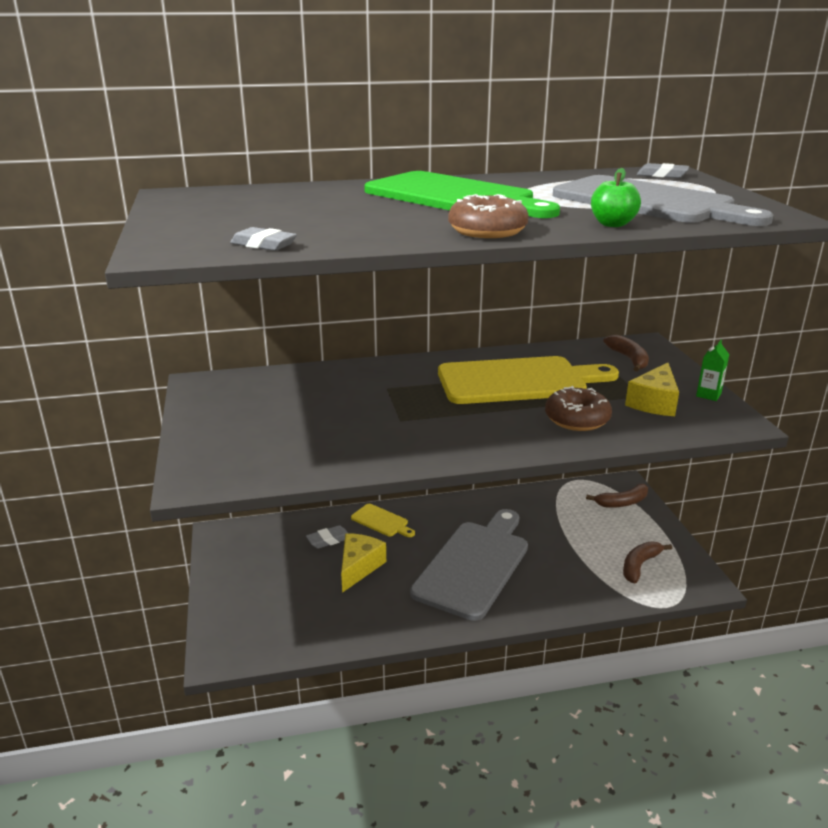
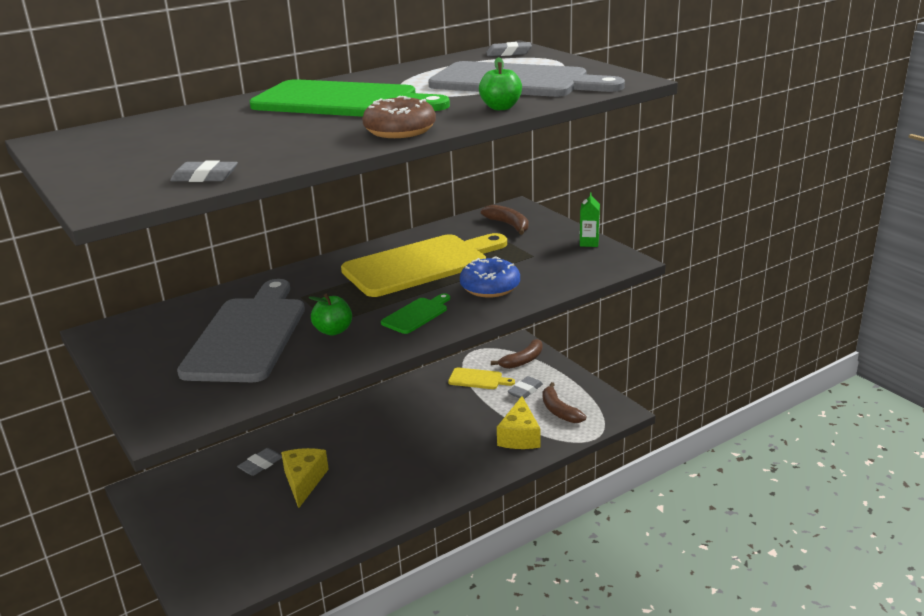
camera: 20 degrees left, 0 degrees up
yellow cutting board [351,504,415,537] -> yellow cutting board moved to [448,368,515,389]
grey cutting board [410,509,528,621] -> grey cutting board moved to [177,279,305,382]
brown donut [545,386,612,431] -> blue donut [460,256,520,298]
brown banana [623,542,672,583] -> brown banana turned 45 degrees counterclockwise [543,382,586,423]
yellow cheese [625,363,679,416] -> yellow cheese moved to [497,396,541,449]
none -> green apple [309,293,352,336]
none -> green cutting board [381,293,450,334]
none -> grey eraser [508,376,543,399]

